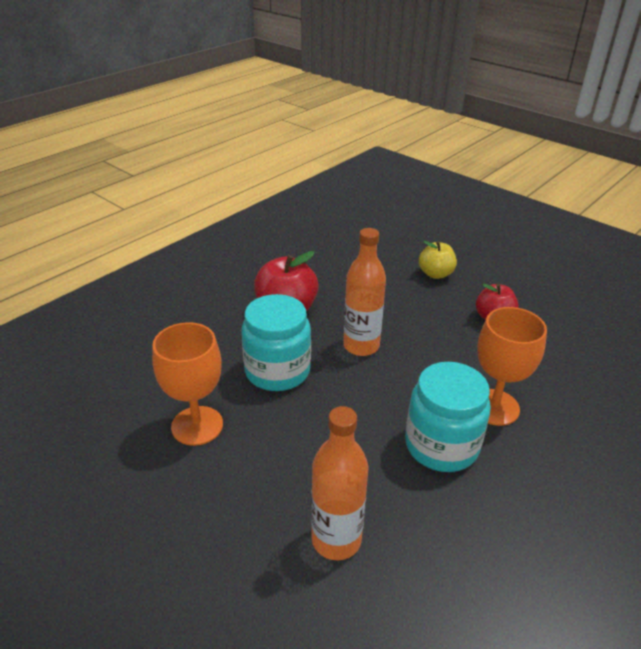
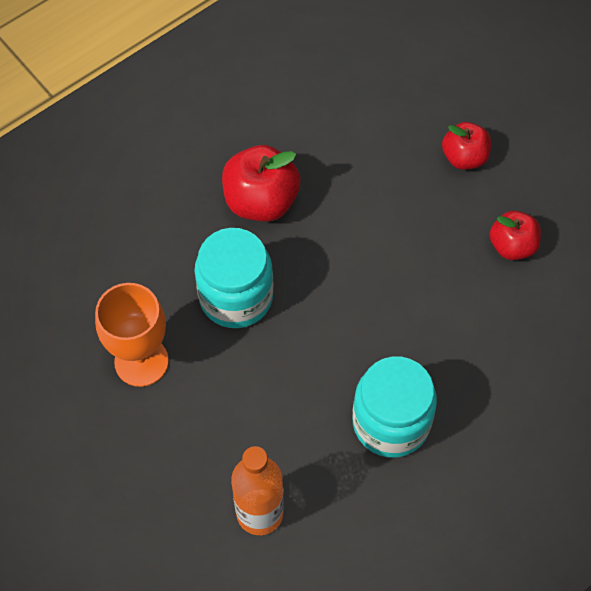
camera: 10 degrees right, 25 degrees up
orange bottle [343,228,386,356] -> none
yellow apple [419,241,457,279] -> red apple [442,122,491,170]
orange goblet [477,307,547,426] -> none

